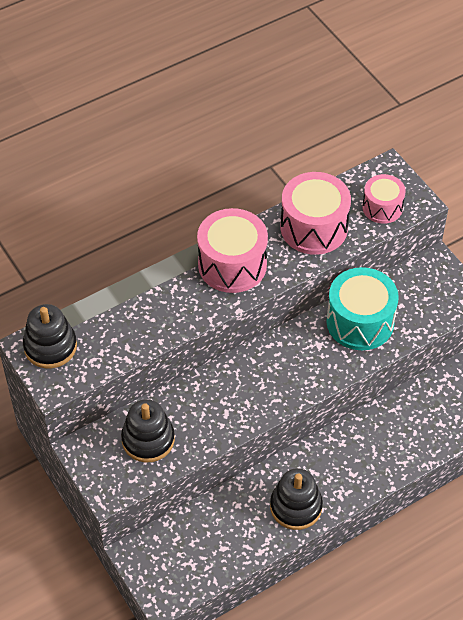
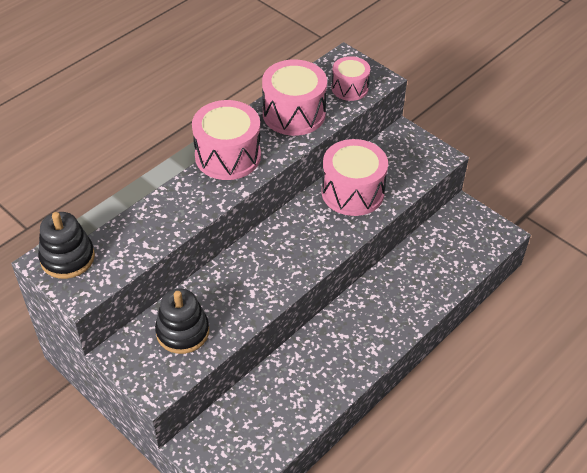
camera: 15 degrees left, 5 degrees down
black stacking toy [270,468,323,530] -> none
turquoise drum [327,267,399,350] -> pink drum [322,139,388,216]

